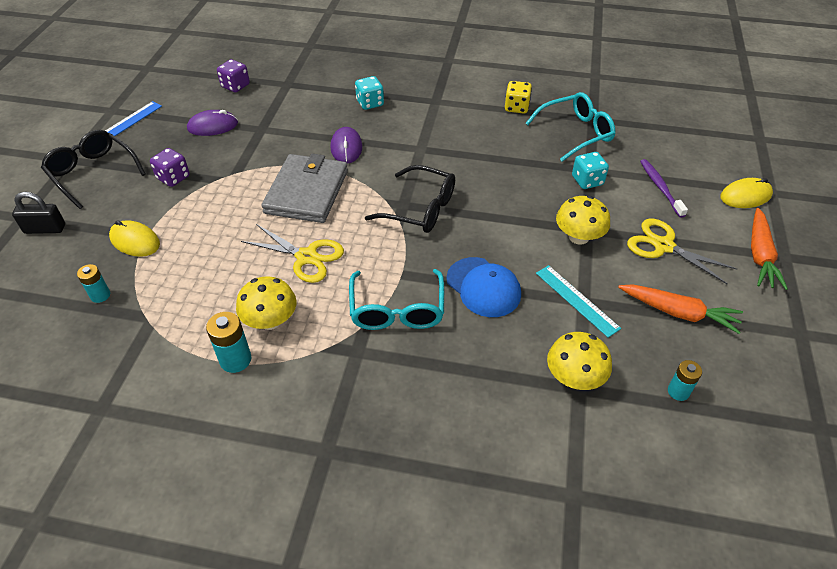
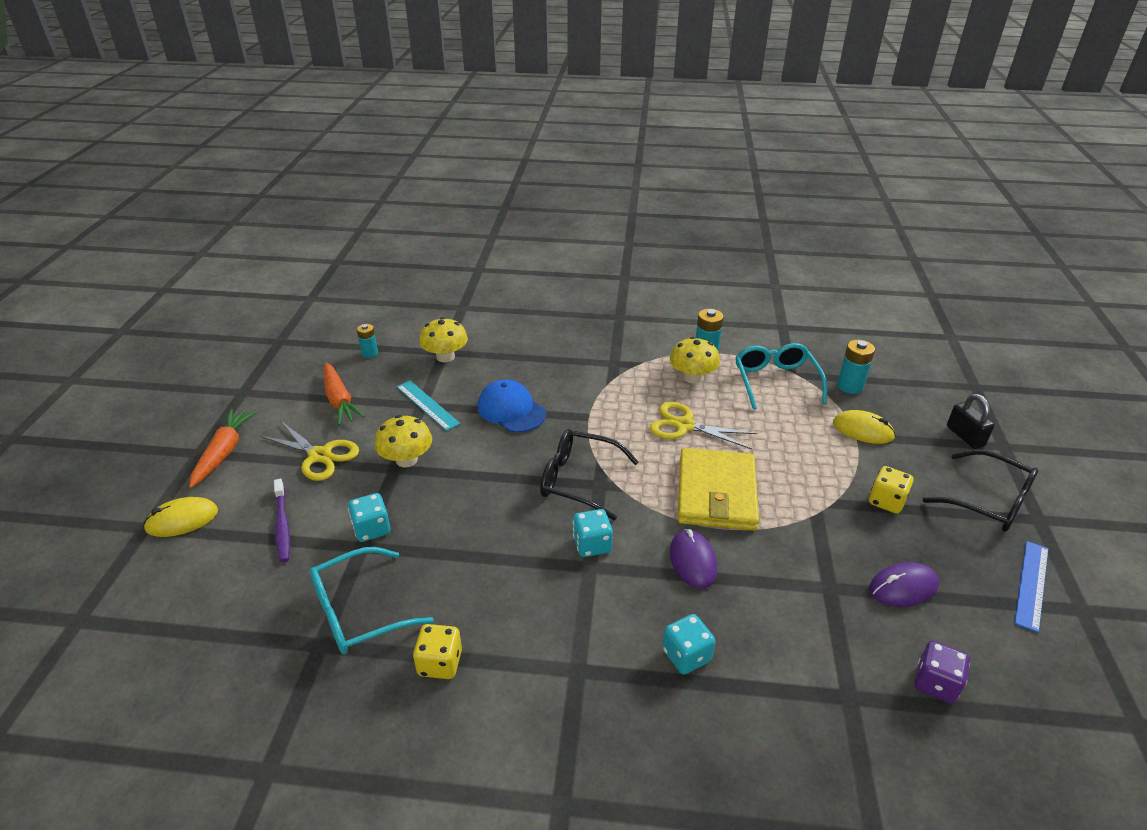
camera: 175 degrees right, 10 degrees down
black padlock [12,192,65,234] -> black padlock turned 75 degrees clockwise [947,394,995,449]
turquoise battery [77,264,110,303] -> turquoise battery [837,340,875,394], size x1.50
purple dice [150,148,190,187] -> yellow dice [869,466,913,514]
grey wallet [261,154,348,223] -> yellow wallet [678,448,759,531]
turquoise glasses [349,269,444,330] -> turquoise glasses moved to [735,343,827,410]
orange carrot [618,284,743,334] -> orange carrot turned 135 degrees counterclockwise [324,363,365,425]
none -> turquoise dice [573,509,613,557]

